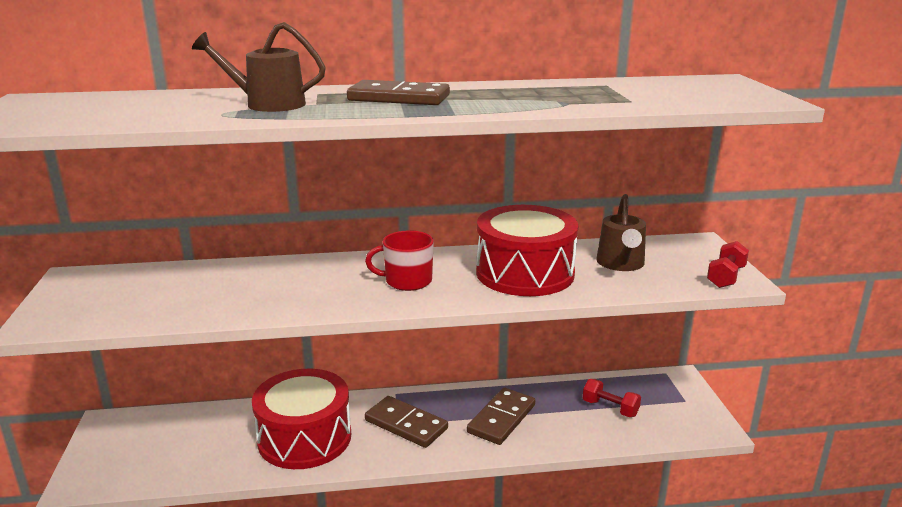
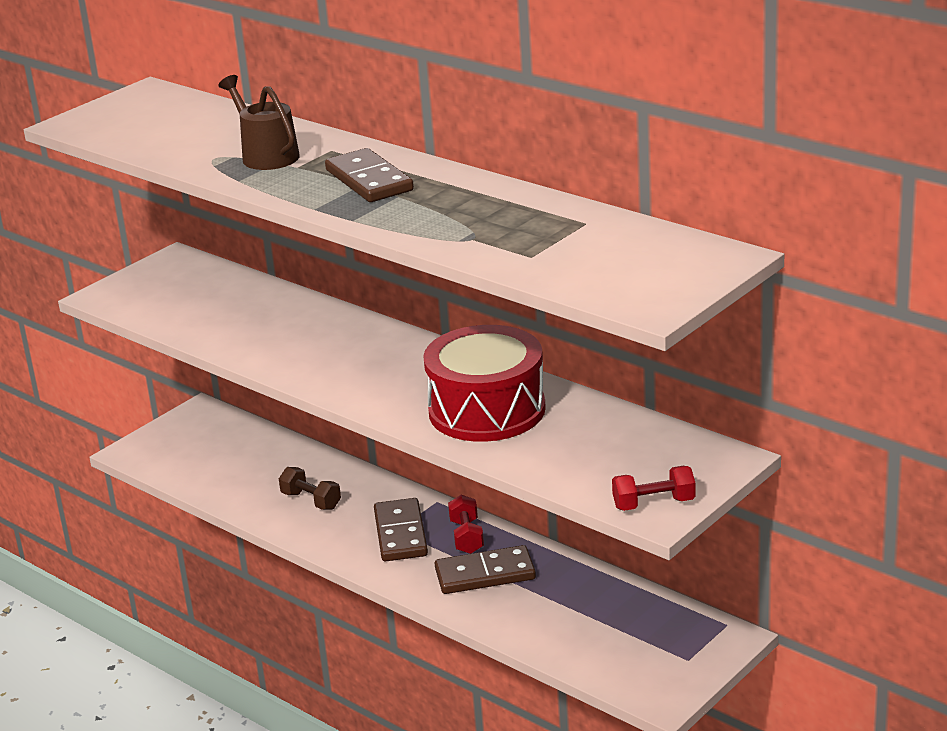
camera: 50 degrees right, 5 degrees up
red drum [252,369,351,469] -> brown dumbbell [279,467,341,510]
red mug [365,230,434,291] -> none
red dumbbell [583,379,641,417] -> red dumbbell moved to [448,495,484,554]
brown watering can [596,194,646,271] -> none

